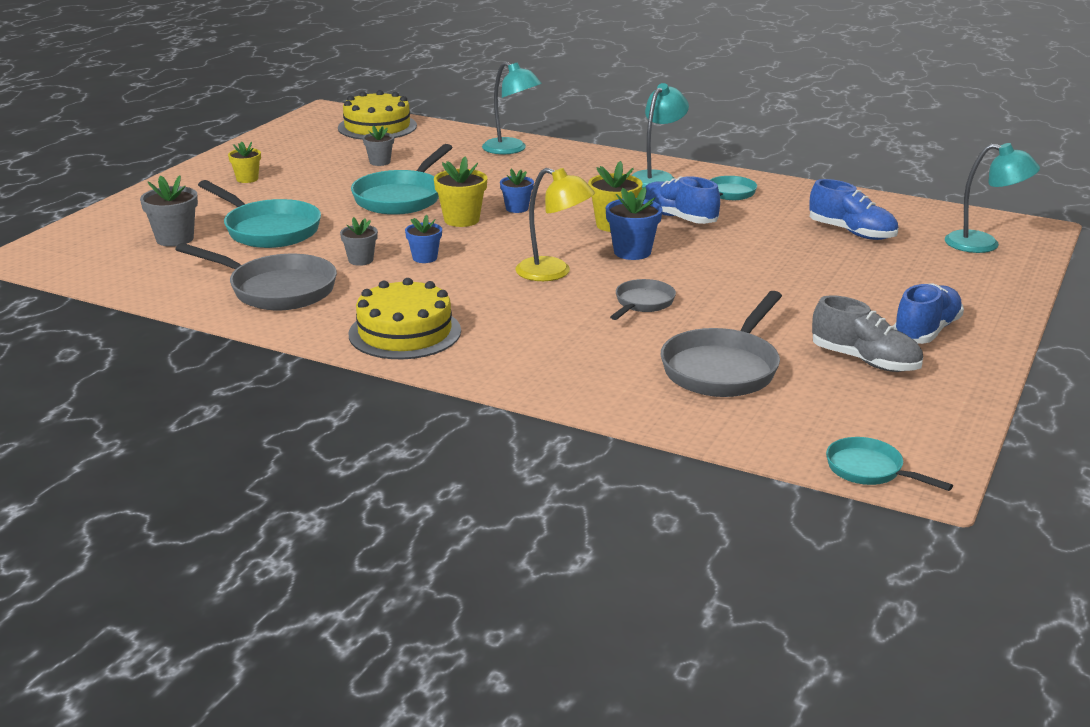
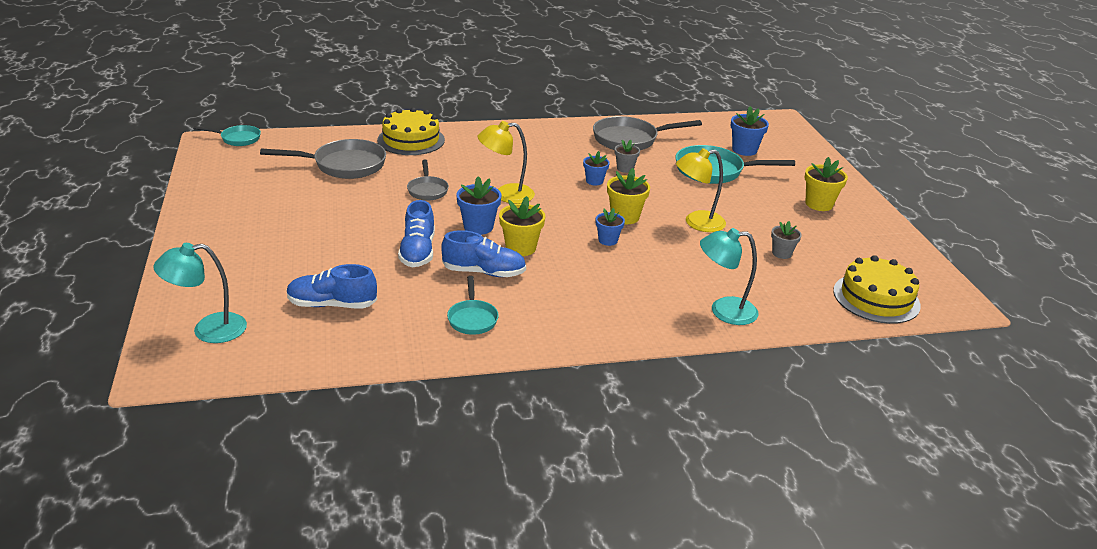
camera: 140 degrees right, 5 degrees up
grey flower pot [140,175,198,247] -> blue flower pot [731,106,769,156]
yellow flower pot [228,141,261,183] -> yellow flower pot [805,157,848,211], size x1.53
yellow cake [348,278,461,359] -> yellow cake moved to [377,107,445,155]
turquoise pan [351,144,453,215] -> yellow lamp [676,148,726,232]
turquoise lamp [631,83,689,188] -> none
grey pan [661,291,782,397] -> grey pan turned 90 degrees clockwise [260,139,386,179]
grey shoe [812,295,923,372] -> none
blue shoe [893,283,964,344] -> blue shoe moved to [398,200,435,267]

